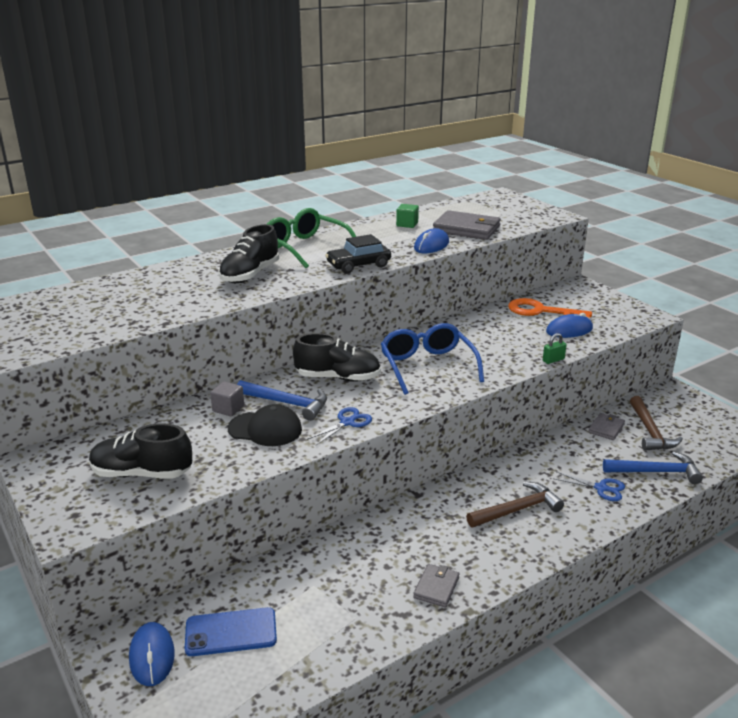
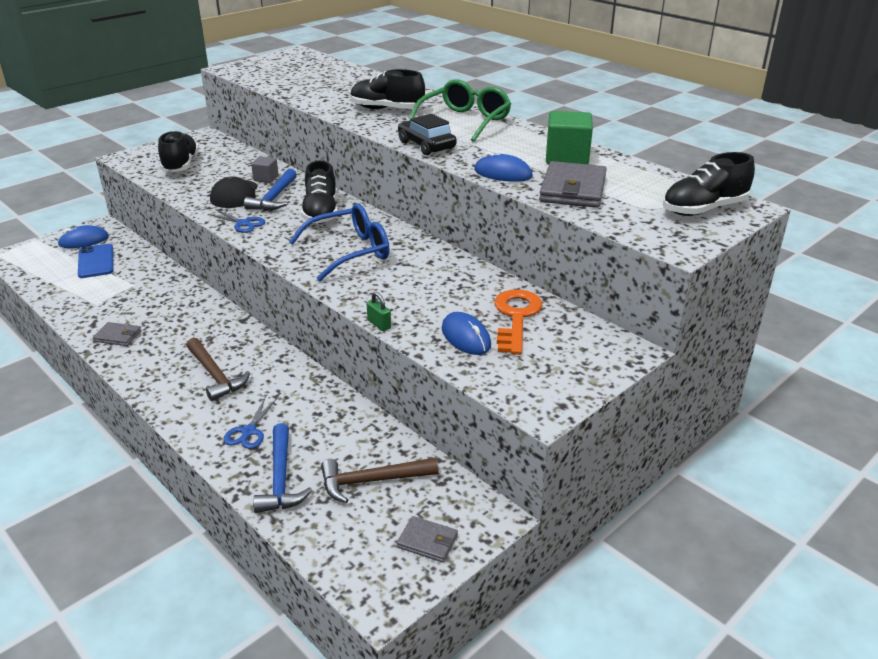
camera: 80 degrees right, 5 degrees up
green cube [396,204,419,228] -> green cube [546,111,593,165], size x1.82
grey wallet [588,413,625,440] -> grey wallet moved to [397,516,458,562]
none -> black shoe [663,152,755,216]

